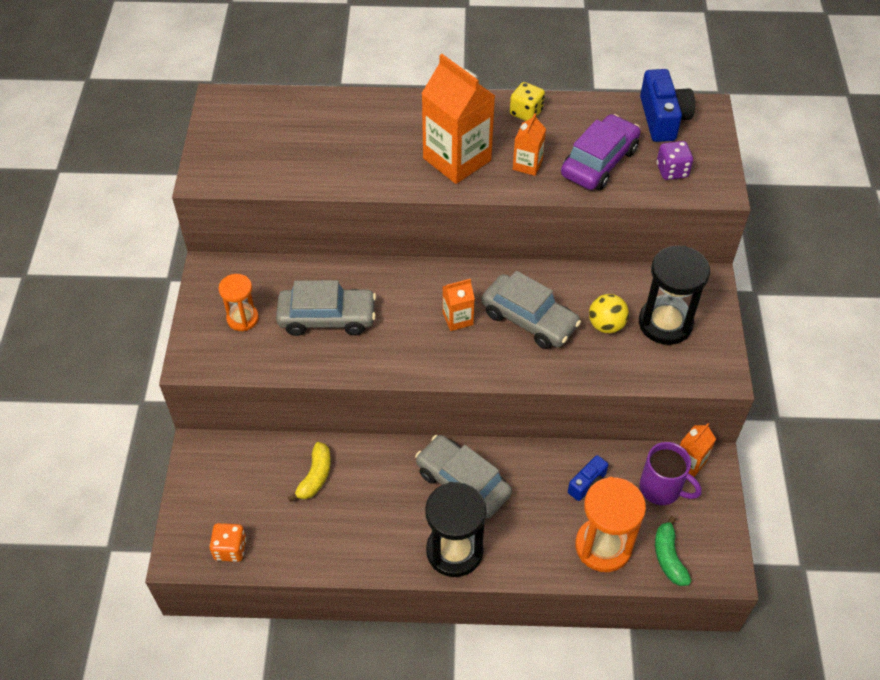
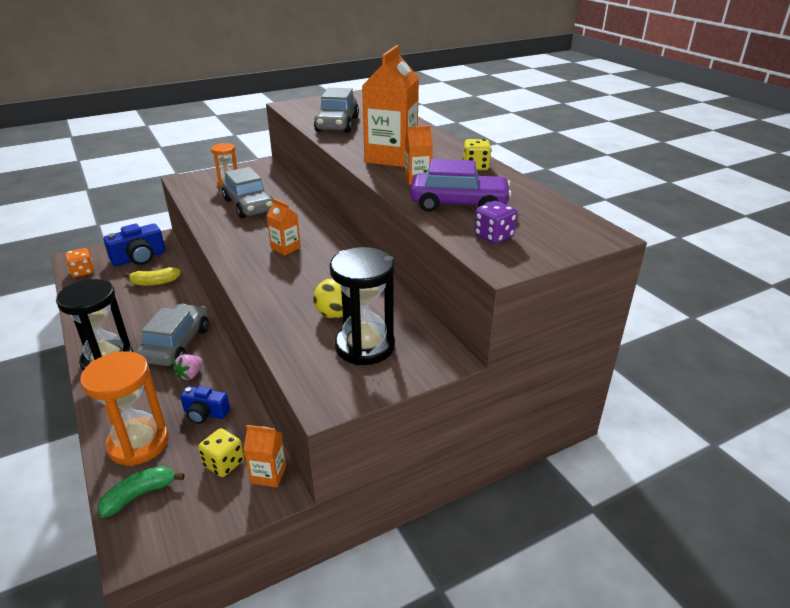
camera: 60 degrees right, 20 degrees down
grey car [482,271,581,349] -> grey car moved to [314,88,359,133]
blue camera [640,69,695,142] -> blue camera moved to [103,224,165,266]
purple mug [640,442,702,505] -> yellow dice [198,428,244,477]
none -> pink strawberry [173,354,203,381]

